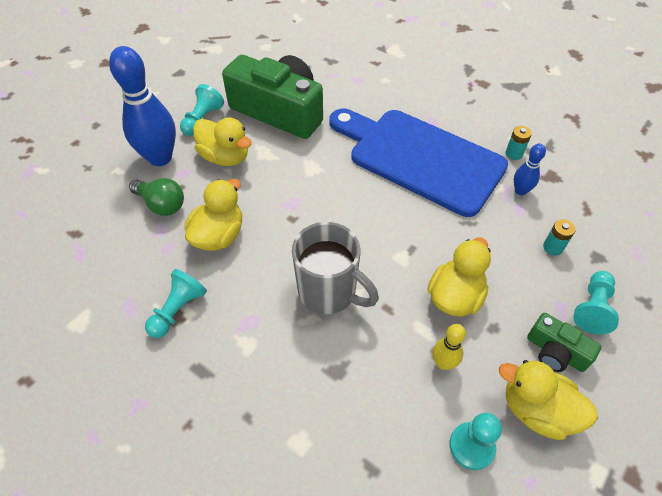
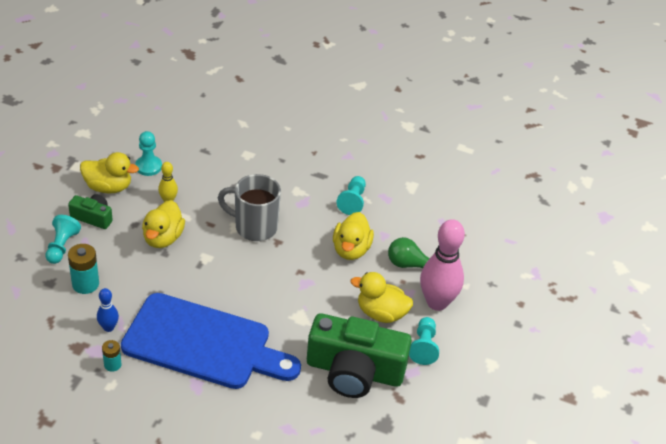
camera: 160 degrees right, 10 degrees down
blue bowling pin [109,46,176,166] -> pink bowling pin [420,219,465,311]
turquoise battery [543,219,576,255] -> turquoise battery [68,244,99,294], size x1.66

